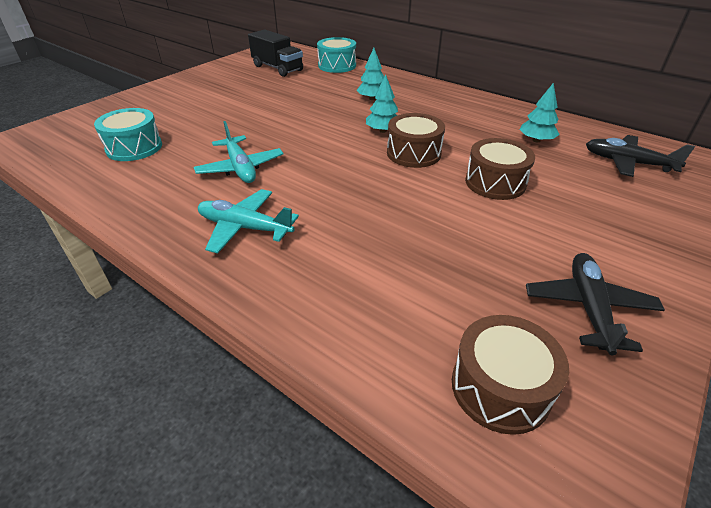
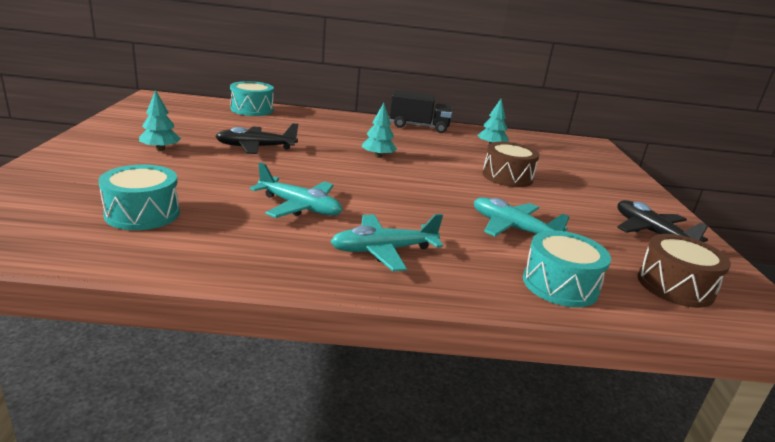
camera: 40 degrees left, 15 degrees down
black truck [248,30,303,77] -> black truck moved to [390,90,452,133]
turquoise tree [356,48,384,100] -> turquoise tree moved to [139,90,181,151]
brown drum [387,113,445,168] -> none
black plane [586,135,695,177] -> black plane moved to [215,123,298,154]
none -> turquoise plane [474,197,570,236]
none -> turquoise drum [523,230,611,307]

